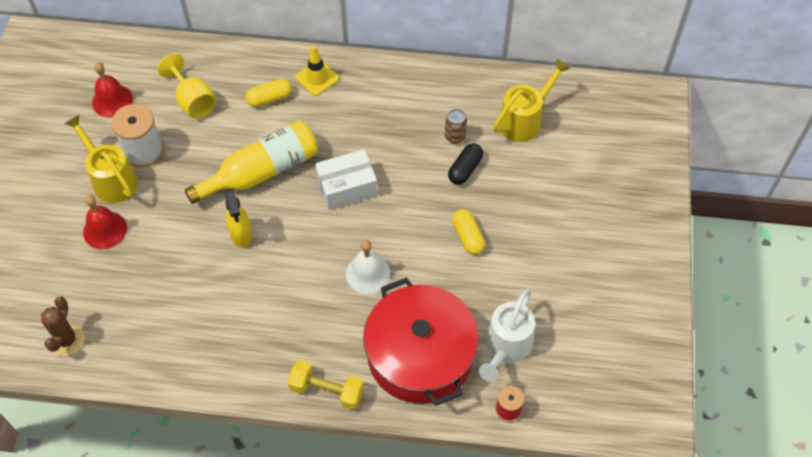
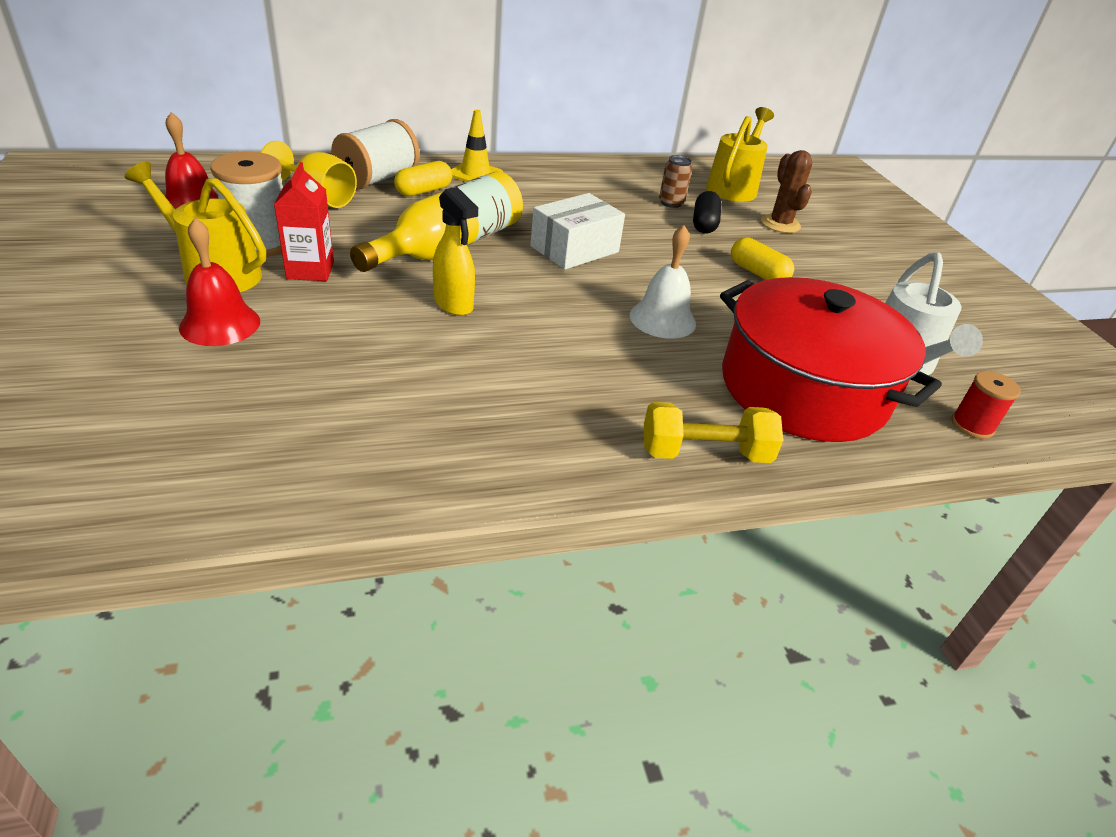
camera: 25 degrees left, 20 degrees down
brown cactus [41,296,85,356] -> brown cactus moved to [761,150,812,233]
none -> red carton [274,162,334,281]
none -> white spool [331,119,420,190]

